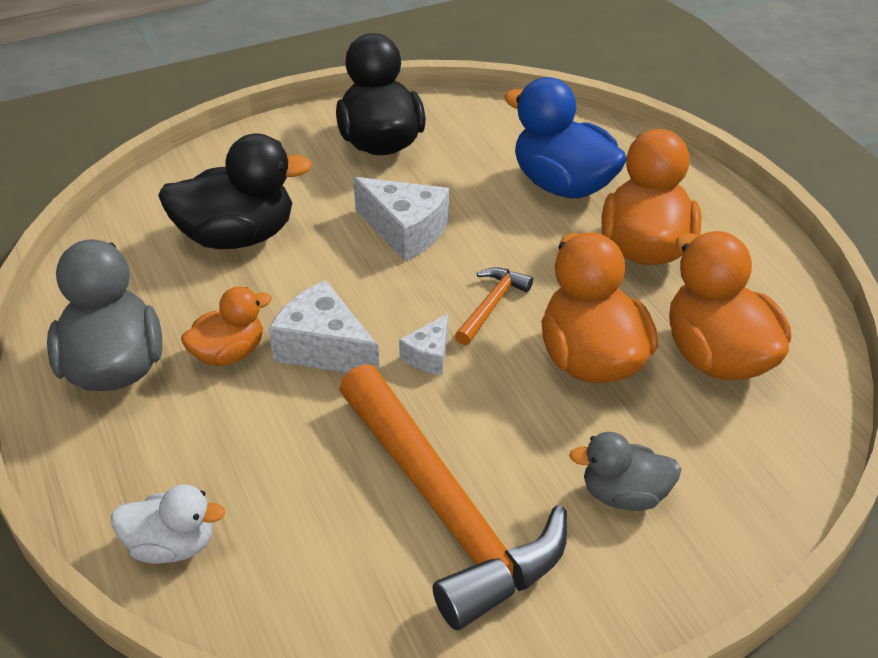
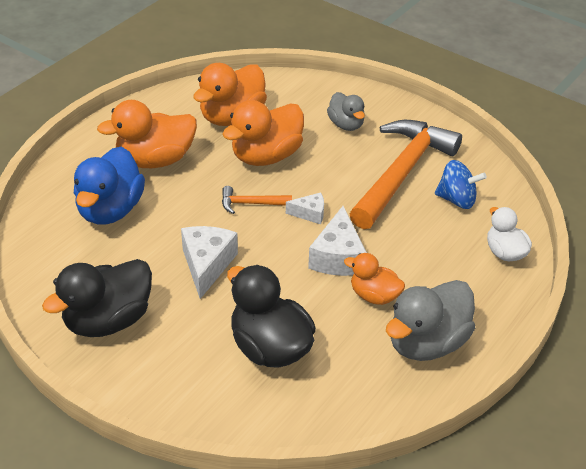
camera: 120 degrees left, 0 degrees up
none -> blue spinning top [435,160,487,209]

